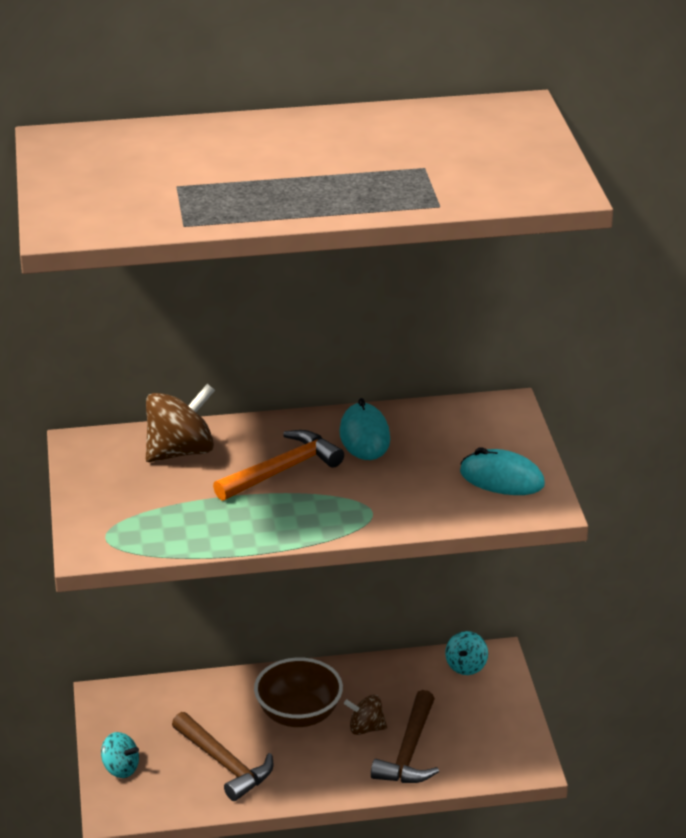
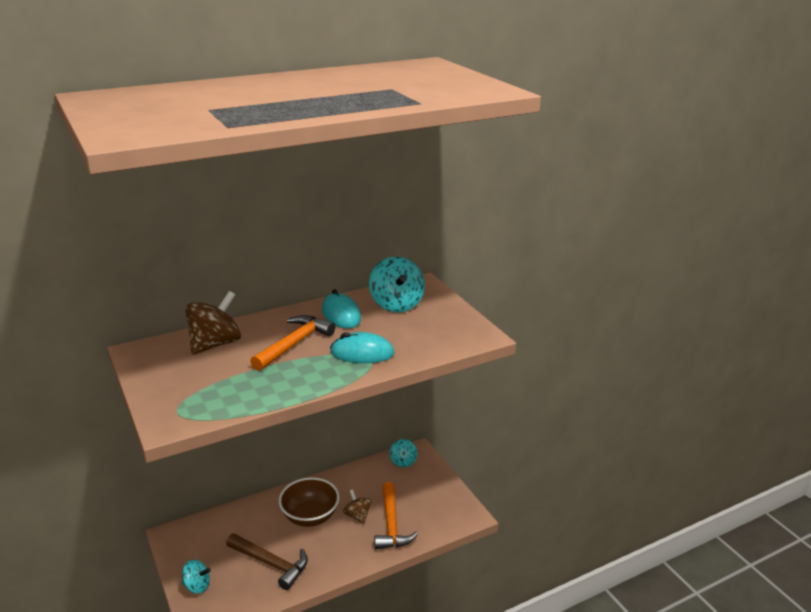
camera: 20 degrees left, 5 degrees down
brown spinning top [344,695,387,735] -> brown spinning top turned 75 degrees clockwise [343,489,372,524]
brown hammer [371,690,439,783] -> orange hammer [374,482,418,549]
turquoise mouse [460,447,545,495] -> turquoise mouse moved to [330,332,394,363]
none -> turquoise spinning top [369,257,425,312]

